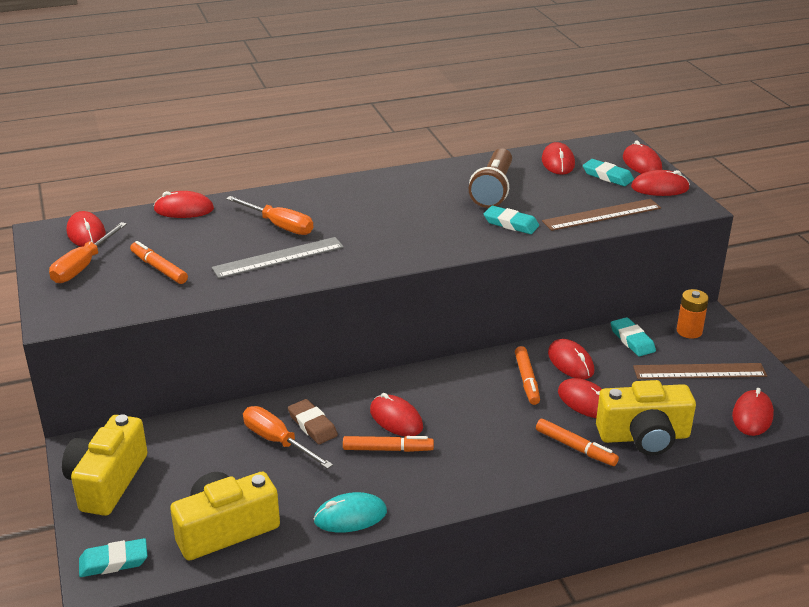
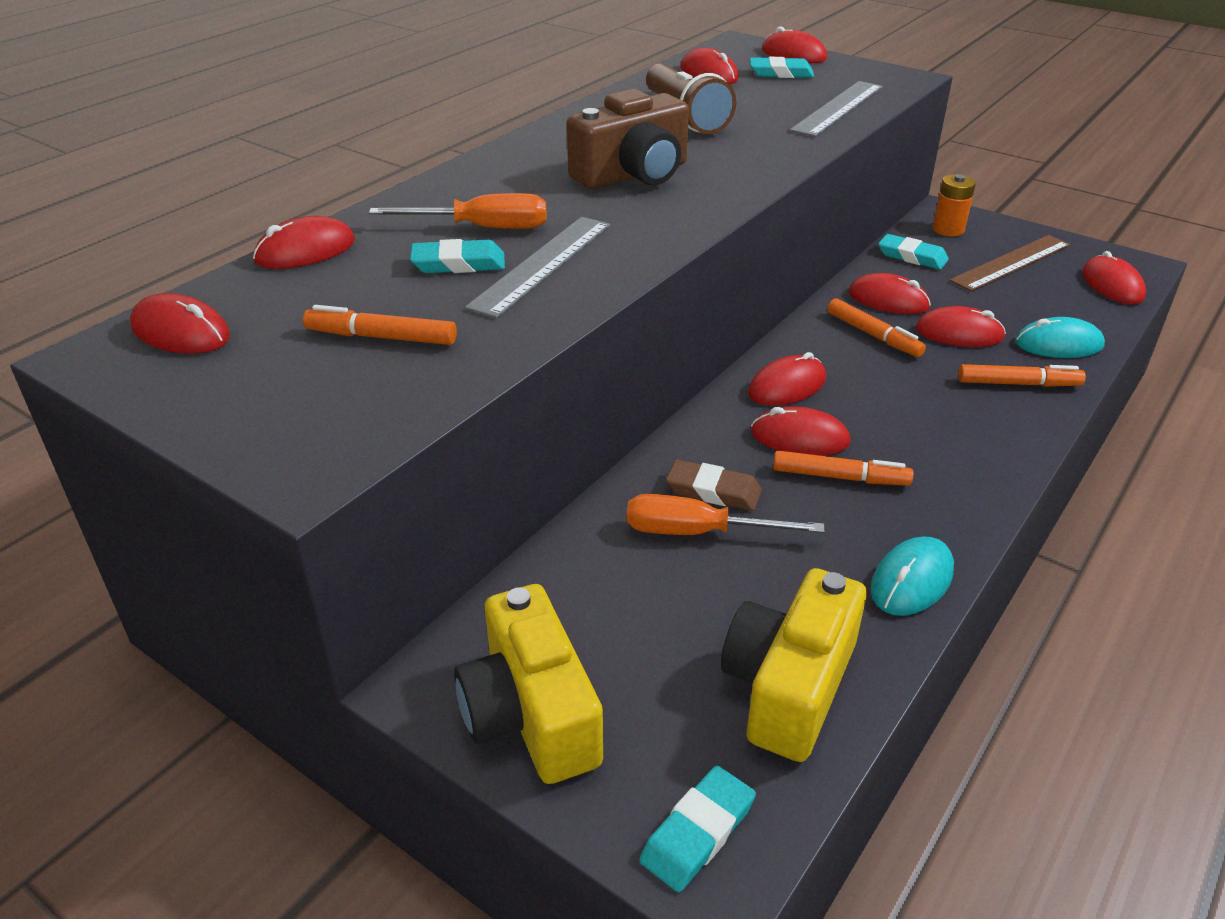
camera: 35 degrees left, 5 degrees up
orange screwdriver [49,222,127,283] -> none
orange marker [343,436,434,452] -> orange marker turned 45 degrees clockwise [773,451,913,486]
turquoise eraser [484,206,539,234] -> turquoise eraser moved to [410,239,505,273]
brown ruler [542,199,661,231] -> grey ruler [790,81,883,137]
yellow camera [596,380,696,455] -> turquoise mouse [1015,317,1105,358]
red mouse [631,170,690,196] -> red mouse moved to [748,352,826,406]
none -> brown camera [567,89,689,189]

